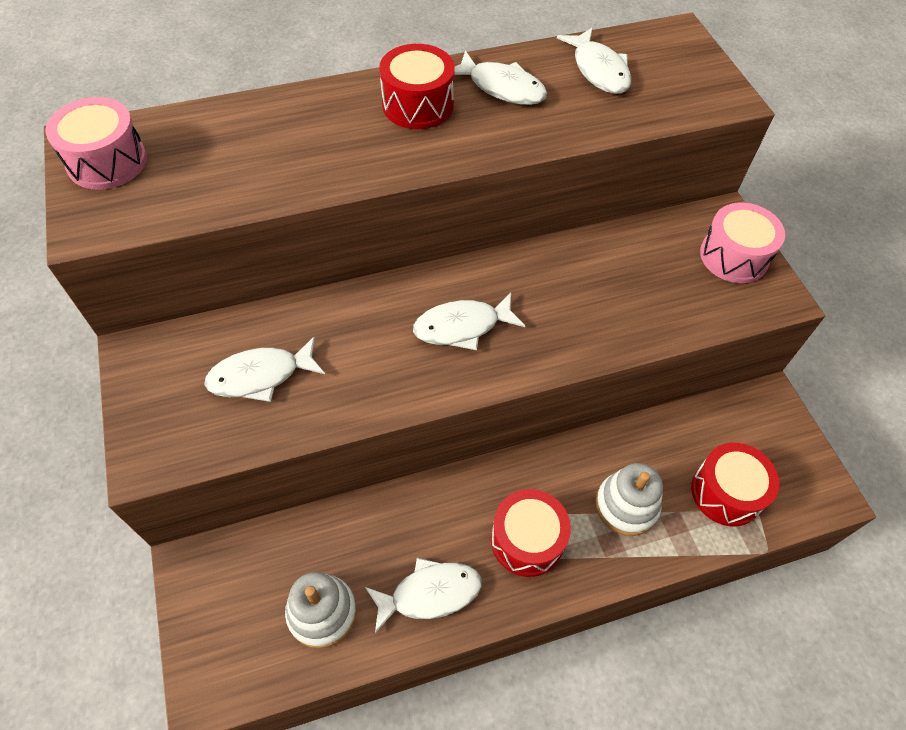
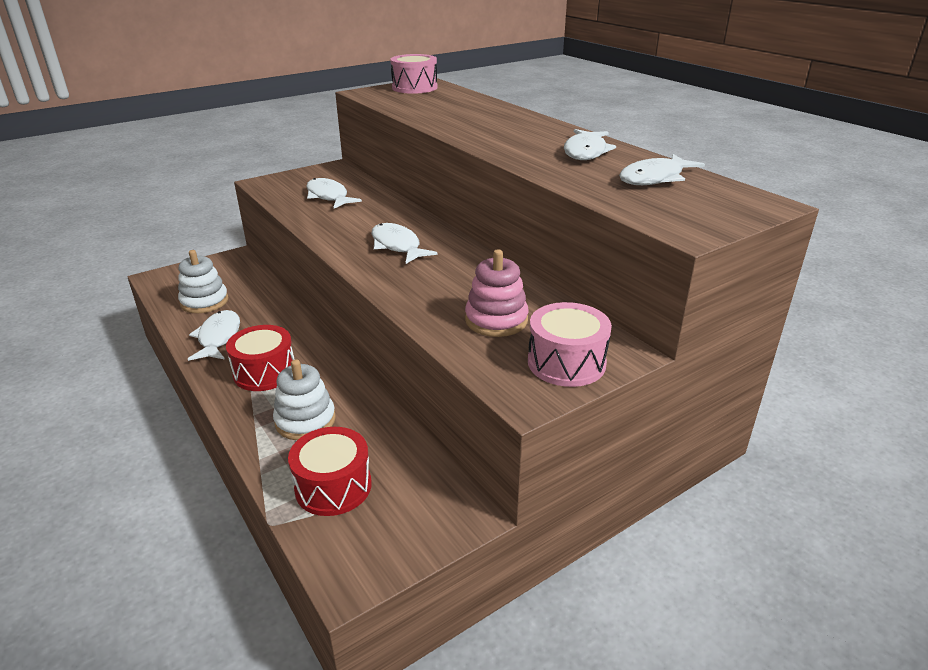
camera: 75 degrees right, 25 degrees down
white fish [365,558,482,633] -> white fish turned 150 degrees counterclockwise [188,310,240,361]
red drum [379,44,455,129] -> none
none -> pink stacking toy [465,249,529,337]

